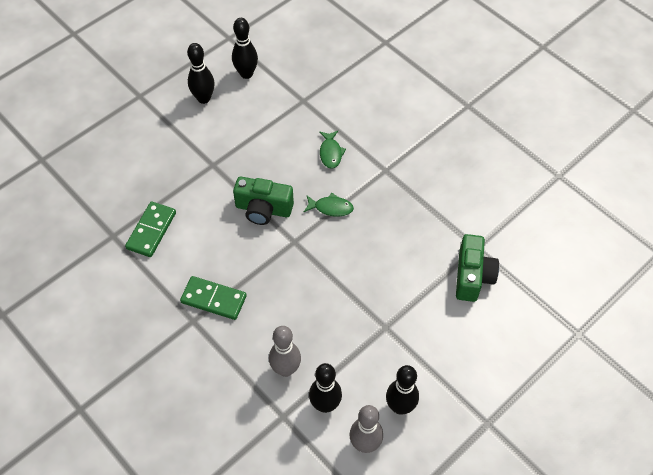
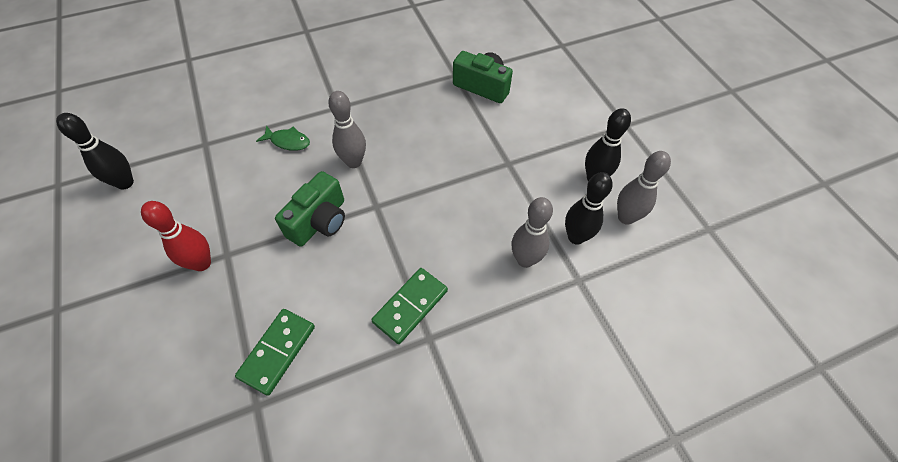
camera: 70 degrees left, 0 degrees up
green domino [125,201,176,257] -> green domino turned 75 degrees clockwise [235,309,315,396]
black bowling pin [187,43,215,104] -> none
green fish [304,193,354,217] -> grey bowling pin [328,91,366,168]
none -> red bowling pin [141,201,211,271]

